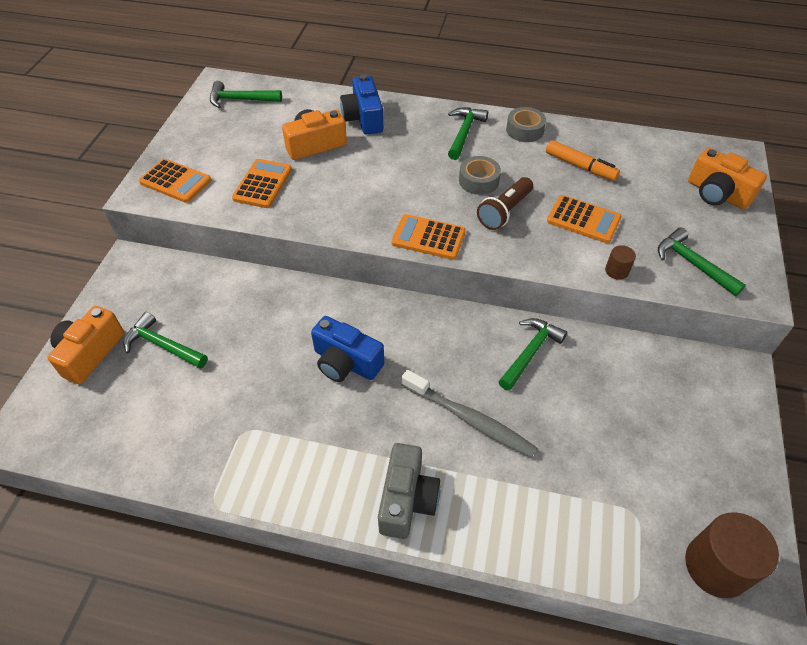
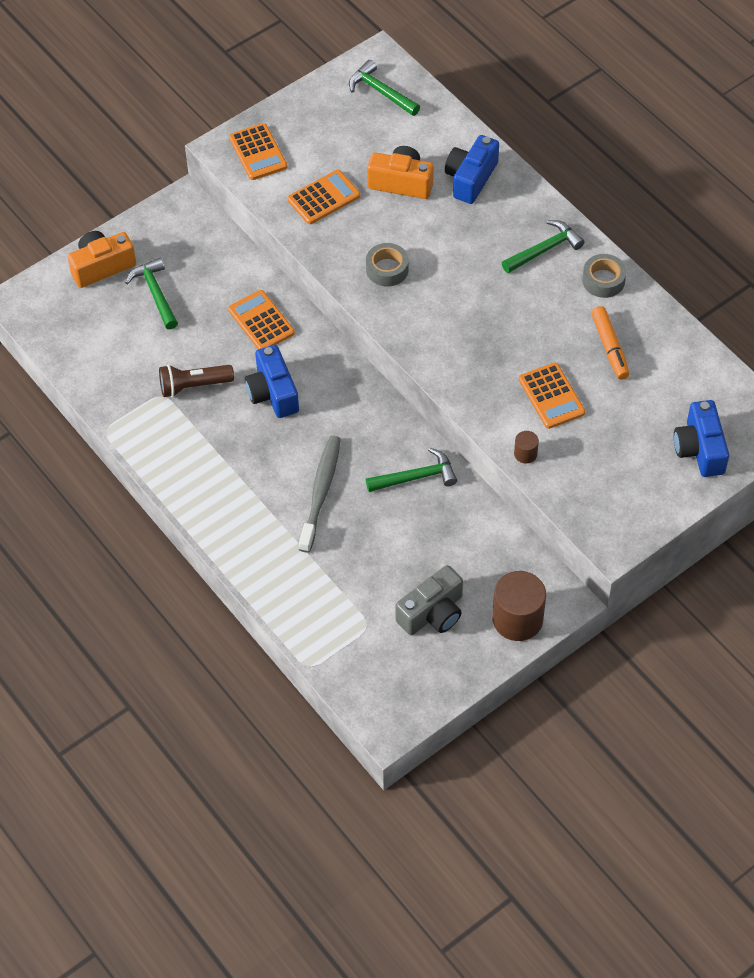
camera: 40 degrees right, 5 degrees up
grey camera [378,443,441,539] -> grey camera moved to [395,565,463,635]
orange calculator [392,214,466,260] -> orange calculator moved to [228,290,295,349]
grey toothbrush [401,370,537,458] -> grey toothbrush turned 150 degrees counterclockwise [299,436,341,553]
grey tape [459,156,501,195] -> grey tape moved to [366,243,409,287]
brown flashlight [477,177,533,230] -> brown flashlight moved to [159,365,234,397]
green hammer [658,228,746,296] -> none
brown cylinder [685,512,779,598] -> brown cylinder moved to [492,571,546,641]
orange camera [688,148,767,209] -> blue camera [674,400,729,477]

